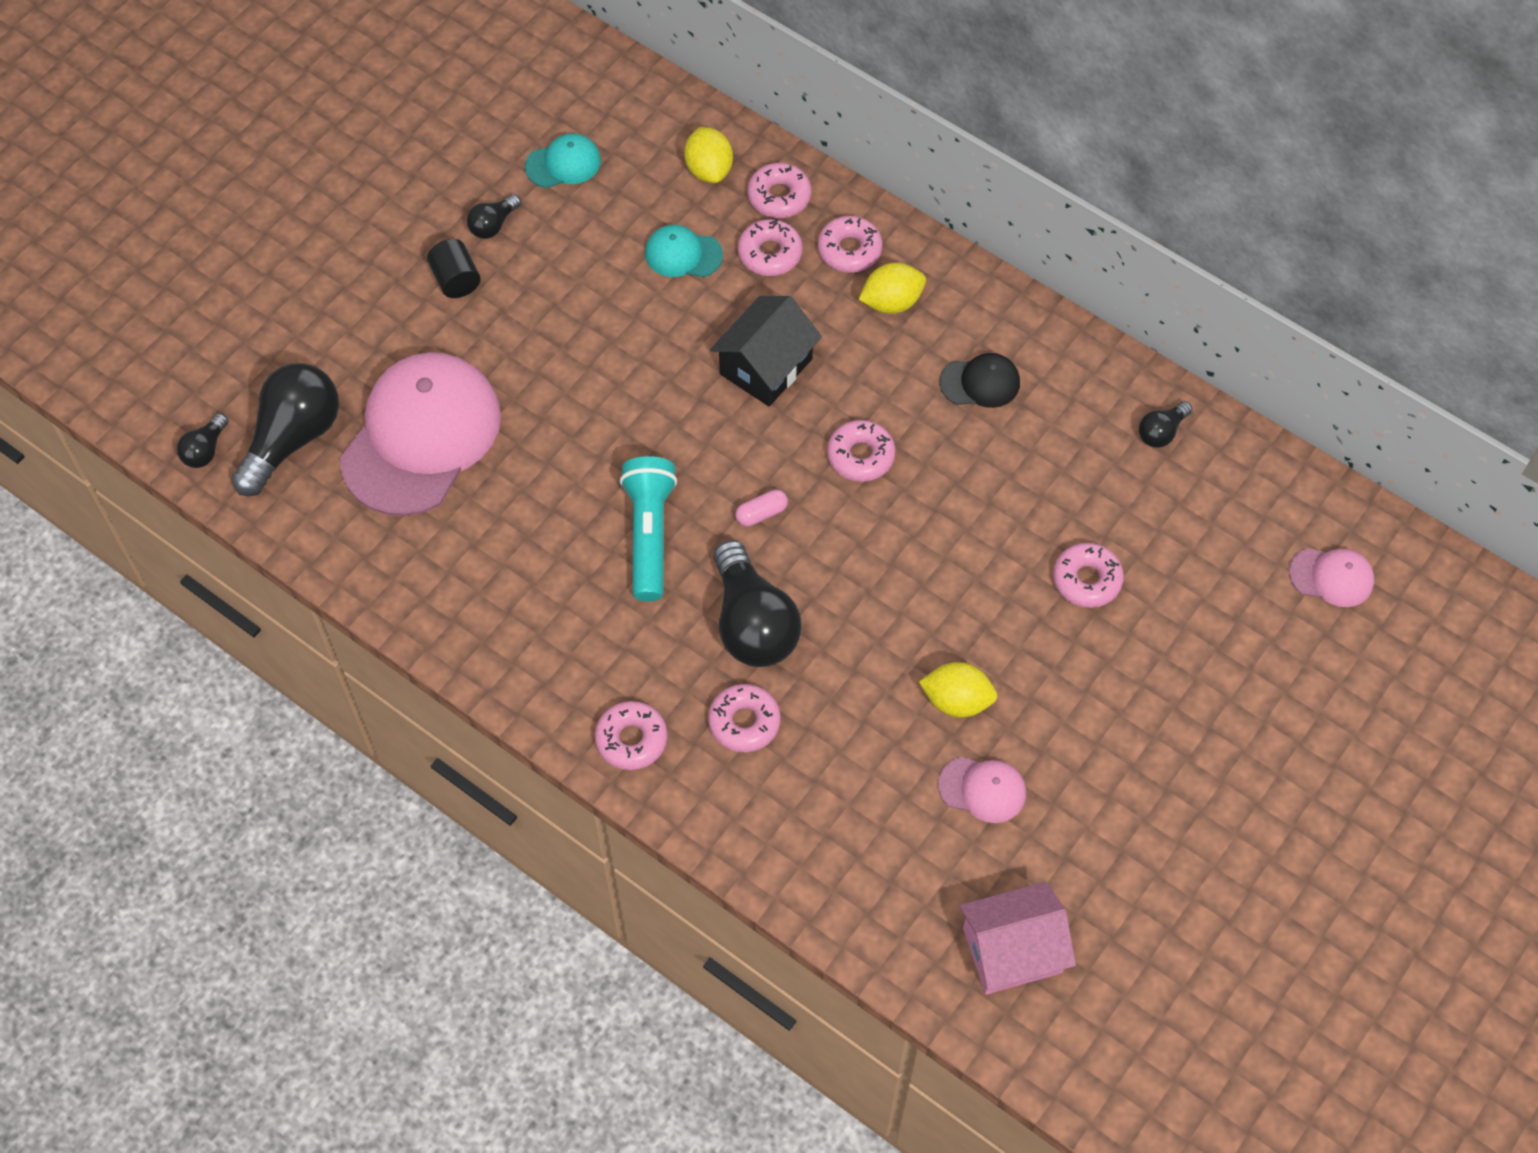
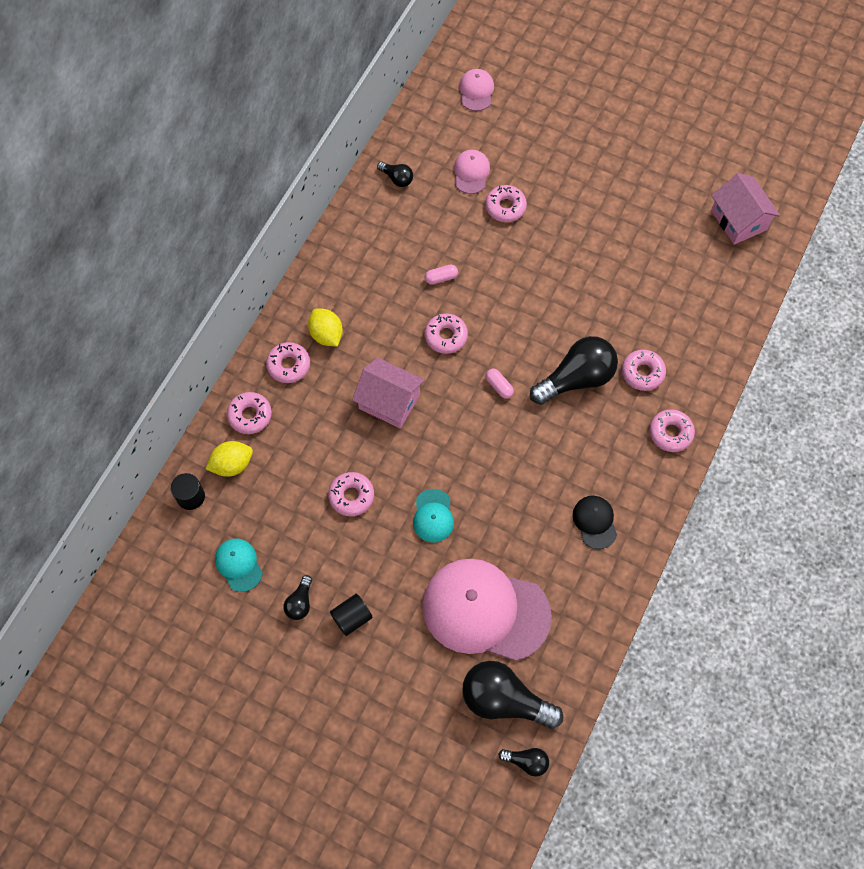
camera: 100 degrees left, 5 degrees up
black light bulb [467,194,521,239] -> black light bulb turned 75 degrees clockwise [283,575,312,620]
turquoise flashlight [620,456,677,601] -> none
turquoise cap [645,225,723,277] -> turquoise cap moved to [413,489,454,543]
black house [710,296,822,407] -> pink house [352,358,425,429]
pink donut [738,219,803,276] -> pink donut moved to [328,472,374,516]
yellow lemon [919,662,997,718] -> none
pink cap [938,757,1026,823] -> pink cap moved to [454,150,490,194]
black cap [939,353,1020,408] -> black cap moved to [573,496,617,549]
none -> black cylinder [171,473,205,510]
none -> pink capsule [425,265,458,285]

